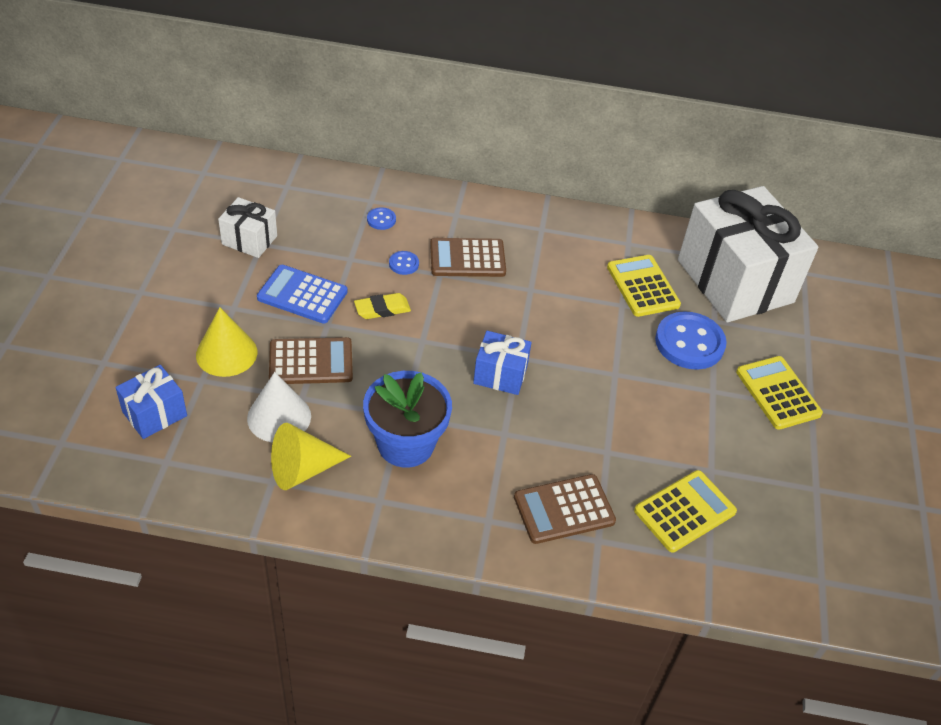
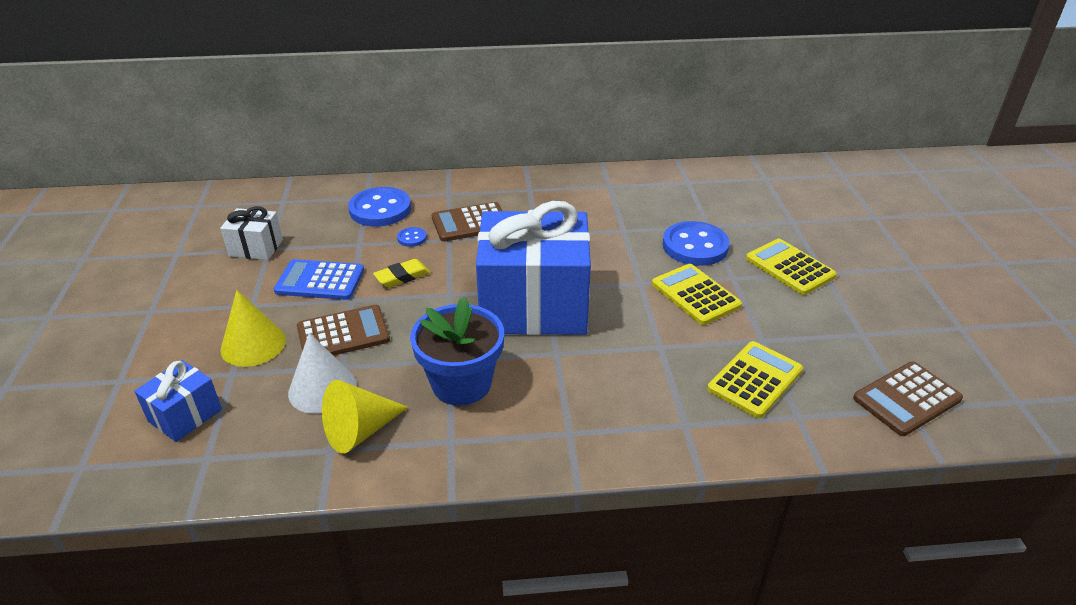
camera: 10 degrees left, 10 degrees down
blue button [367,207,396,230] -> blue button [348,187,411,227], size x2.21
blue gift [473,331,532,395] -> blue gift [476,201,591,335], size x2.23
brown calculator [514,474,616,544] -> brown calculator moved to [853,361,963,436]
yellow calculator [607,255,681,317] -> yellow calculator moved to [652,264,742,325]
white gift [678,186,818,323] -> none

